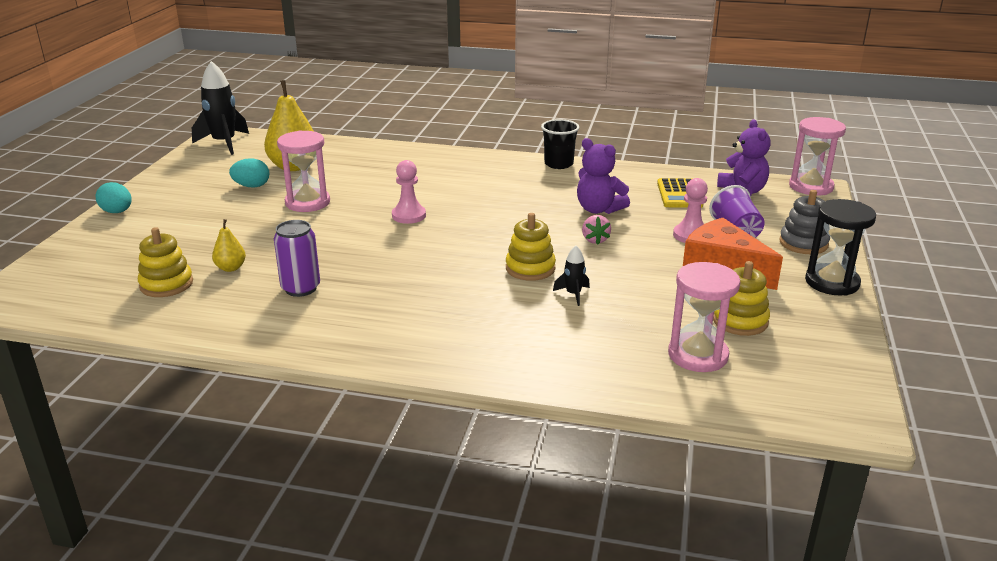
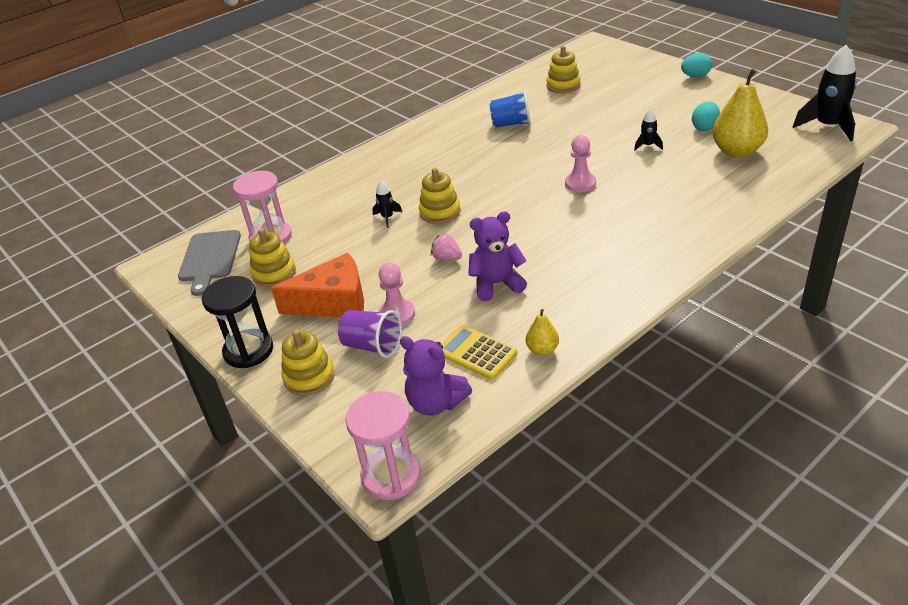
camera: 130 degrees right, 10 degrees up
yellow pear [212,219,246,272] -> yellow pear moved to [526,309,559,356]
purple can [274,220,320,297] -> blue cup [489,90,531,127]
pink hourglass [277,130,330,212] -> black rocket [634,109,663,150]
black cup [541,119,579,169] -> none
grey stacking toy [779,190,830,254] -> yellow stacking toy [281,329,335,396]
none -> grey cutting board [178,230,241,296]

